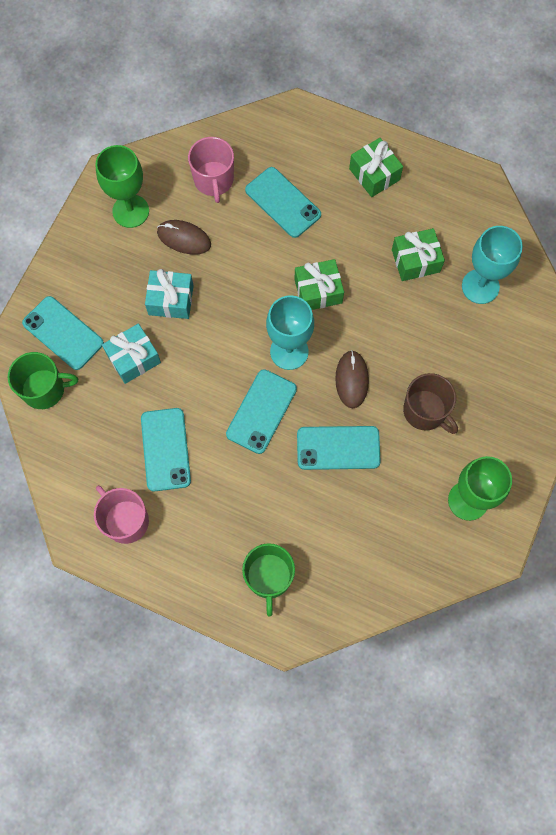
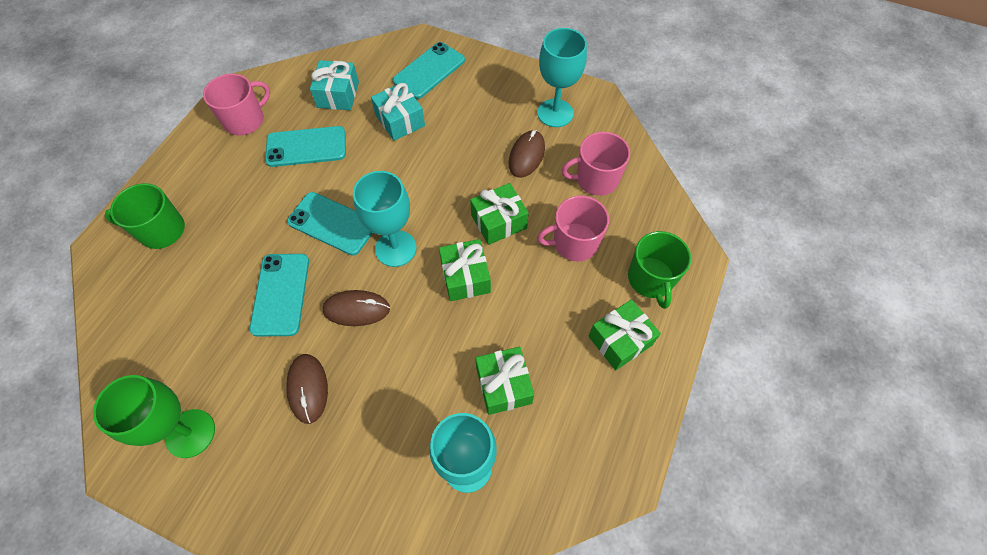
camera: 90 degrees right, 10 degrees down
green mug [8,352,78,409] -> green mug moved to [628,231,691,309]
green goblet [95,145,149,228] -> turquoise goblet [537,28,587,127]
turquoise gift [145,269,194,319] -> turquoise gift moved to [310,60,359,110]
turquoise phone [245,167,321,238] -> pink mug [537,196,609,261]
brown mug [403,373,458,434] -> brown mouse [286,354,328,424]
none -> green gift [470,183,529,245]

